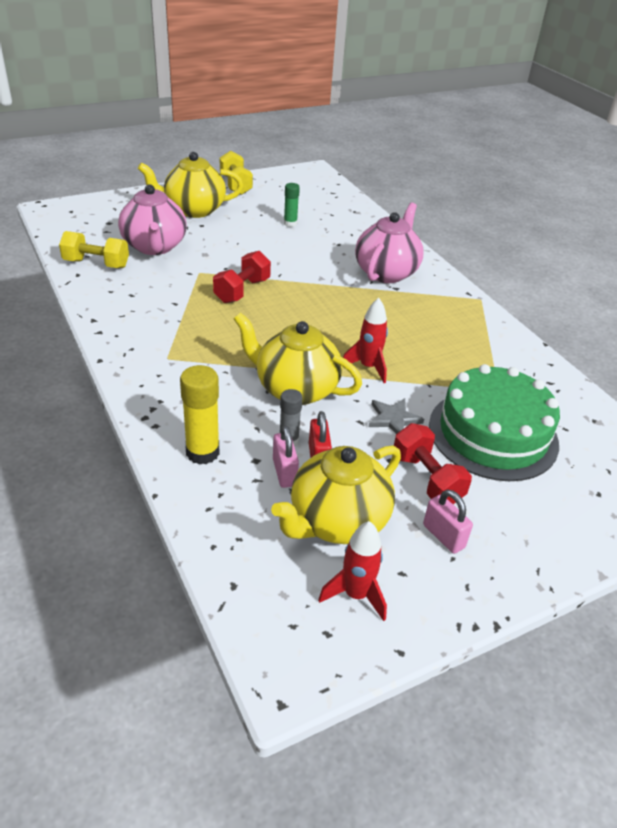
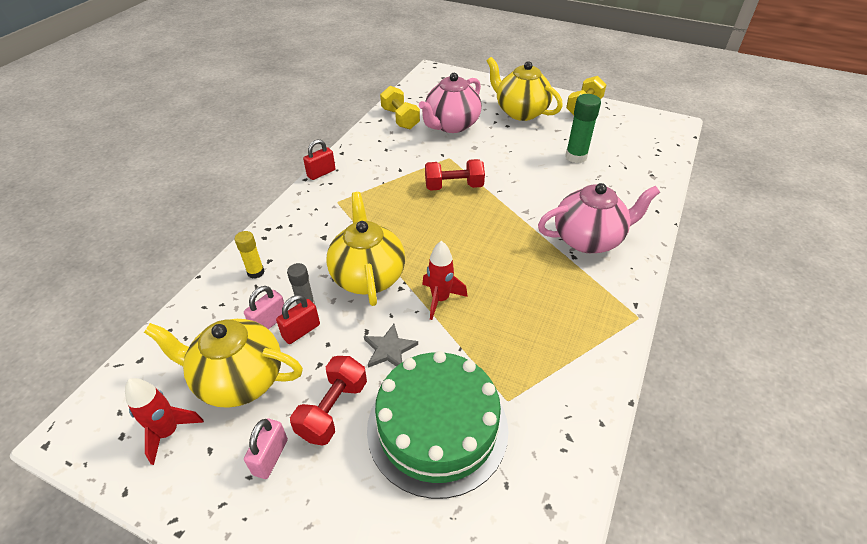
camera: 55 degrees right, 5 degrees up
yellow glue stick [180,365,220,465] -> yellow glue stick [235,231,265,279], size x0.62
green glue stick [284,183,300,227] -> green glue stick [565,94,601,163], size x1.61
none -> red padlock [303,139,335,180]

